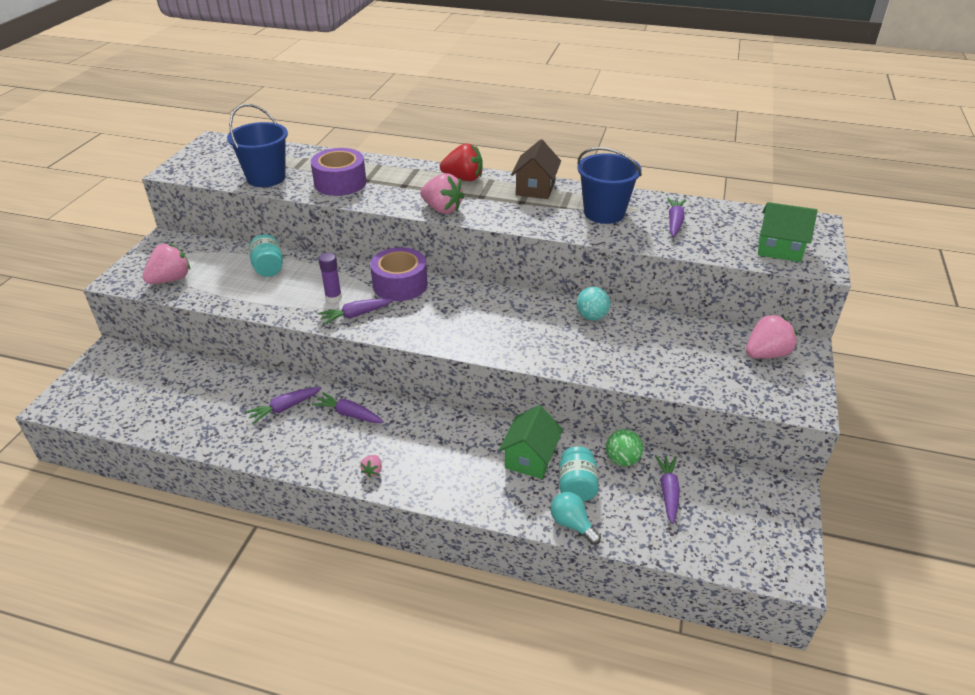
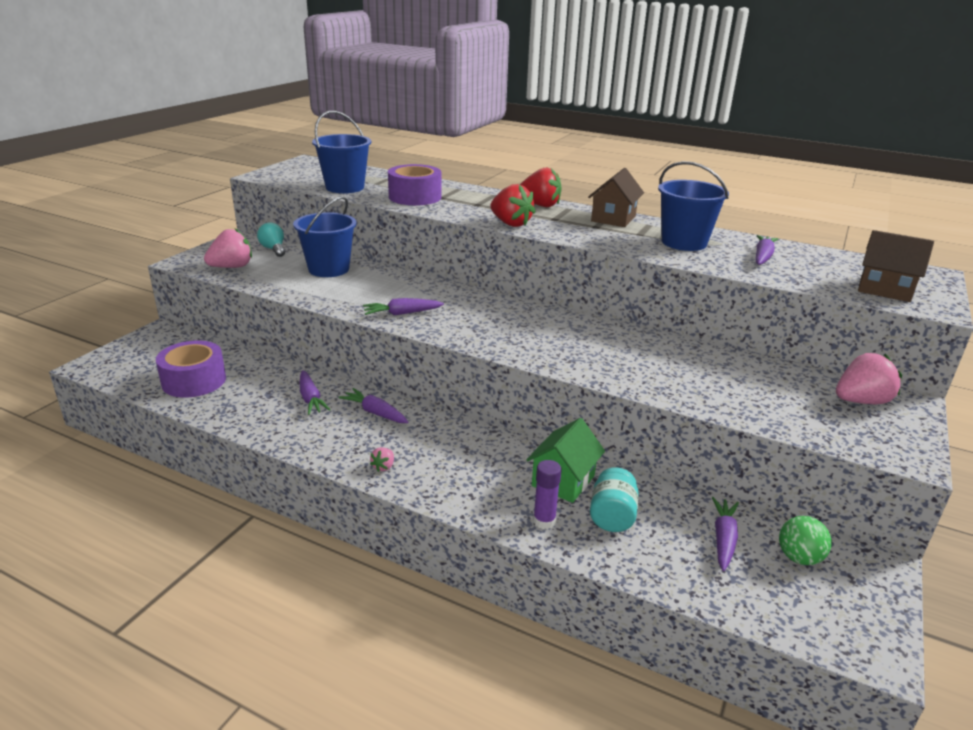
camera: 10 degrees right, 10 degrees down
purple carrot [245,387,322,424] -> purple carrot turned 90 degrees counterclockwise [299,370,331,415]
turquoise jar [249,234,283,277] -> blue bucket [293,196,357,277]
purple glue stick [319,253,342,303] -> purple glue stick moved to [533,460,562,529]
purple tape [370,247,427,301] -> purple tape moved to [156,341,226,398]
pink strawberry [420,173,464,214] -> red strawberry [490,184,536,227]
turquoise light bulb [551,492,601,545] -> turquoise light bulb moved to [257,222,285,257]
turquoise ball [576,287,610,321] -> none
green ball [606,429,643,466] -> green ball moved to [779,516,832,565]
green house [758,202,817,262] -> brown house [858,230,934,302]

